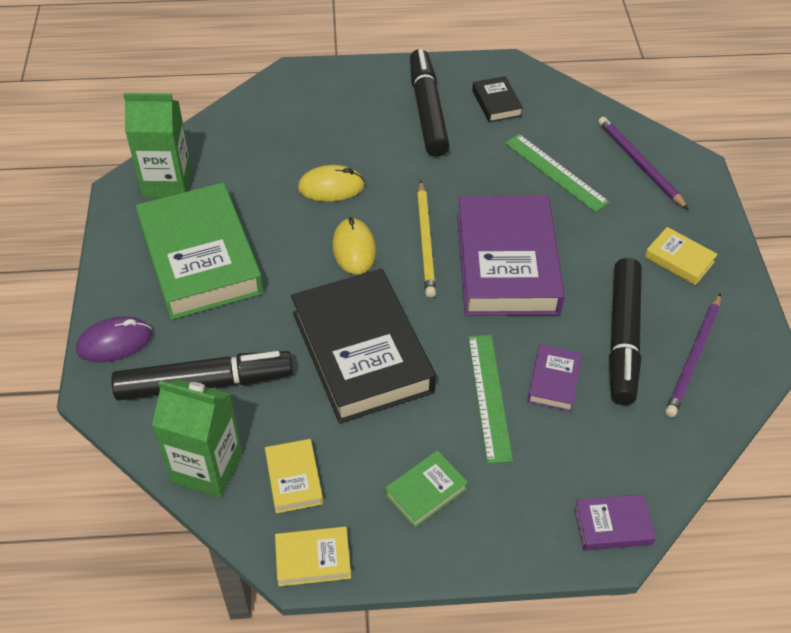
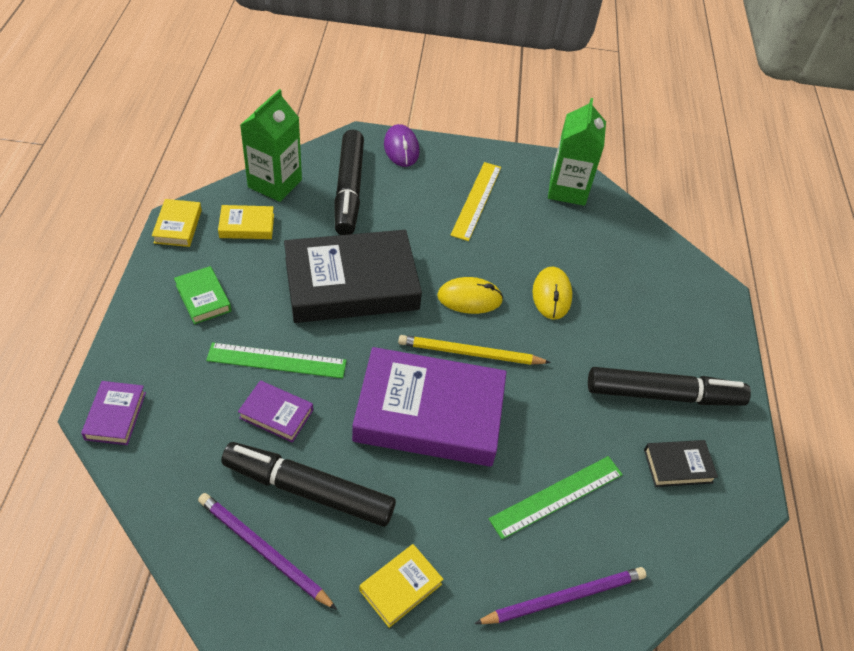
camera: 95 degrees right, 0 degrees up
green book [135,183,264,320] -> yellow ruler [450,162,501,241]

